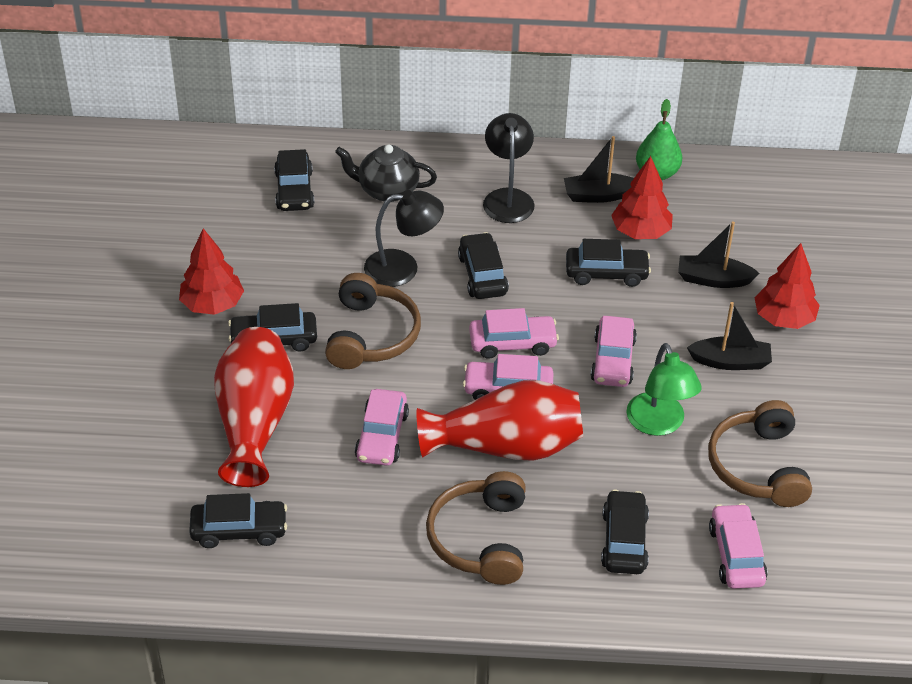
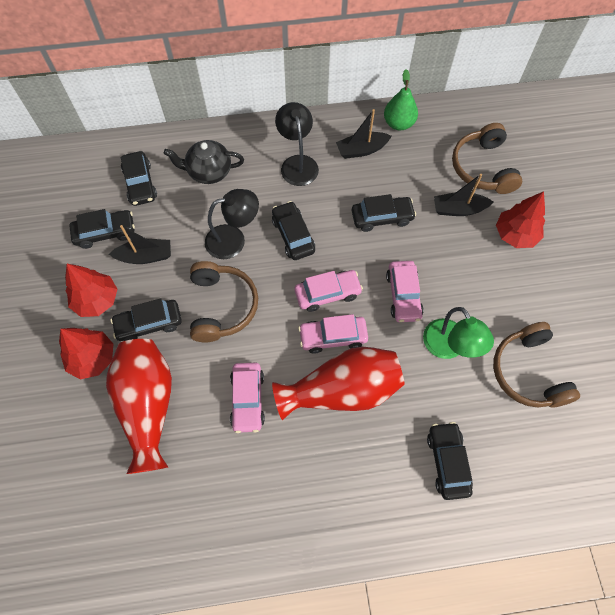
camera: 10 degrees left, 20 degrees up
black car [189,493,287,548] -> black car moved to [69,209,135,249]
brown headphones [426,471,526,585] -> brown headphones moved to [452,123,522,194]
red tree [611,156,673,239] -> red tree moved to [59,328,113,380]
black boat [687,302,772,370] -> black boat moved to [109,225,171,264]
pink car [709,503,768,589] -> none

